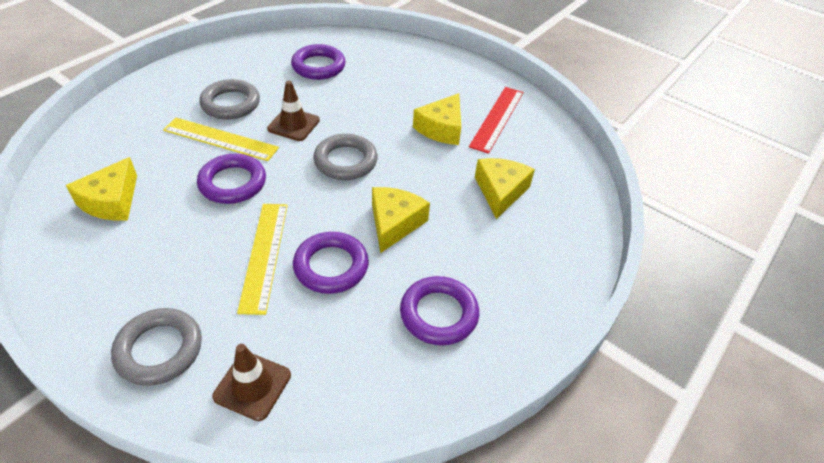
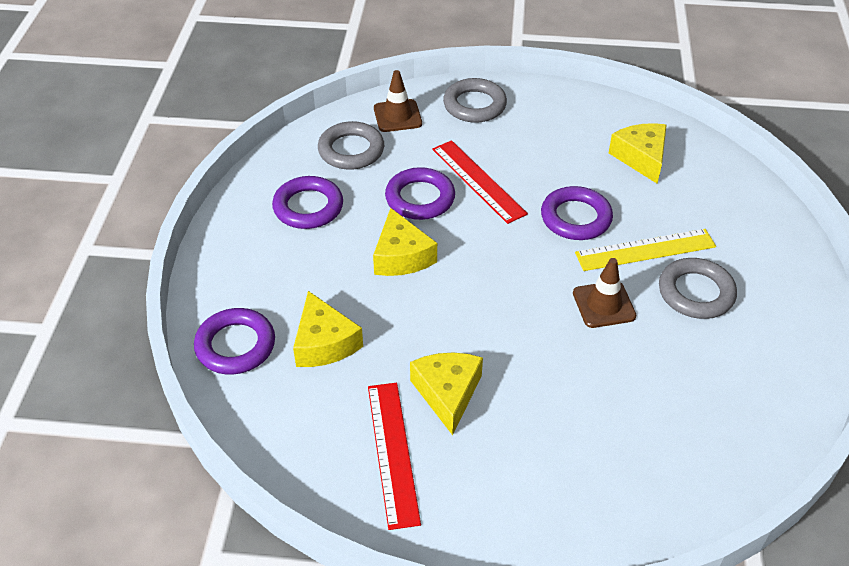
camera: 150 degrees right, 0 degrees up
yellow ruler [237,204,288,315] -> red ruler [432,140,528,224]
purple ring [291,44,346,80] -> purple ring moved to [194,308,275,374]
grey ring [313,134,378,180] -> grey ring moved to [318,121,384,170]

